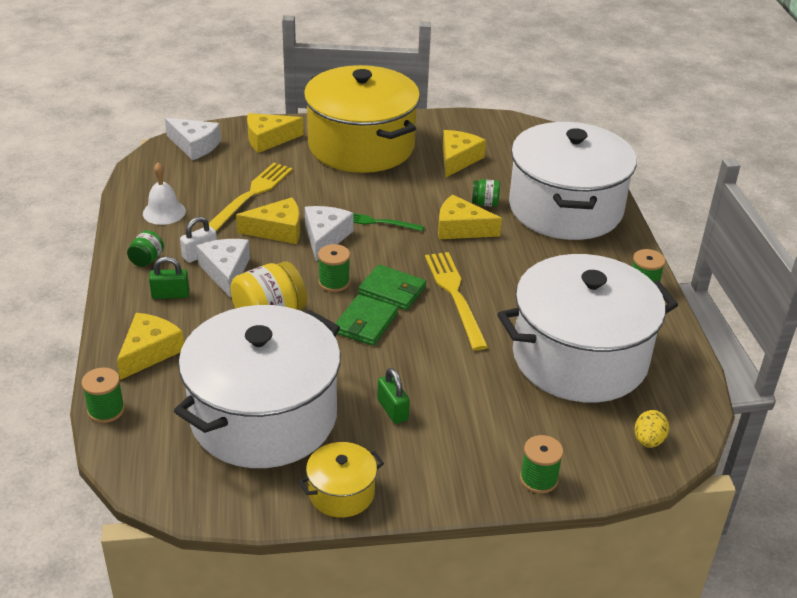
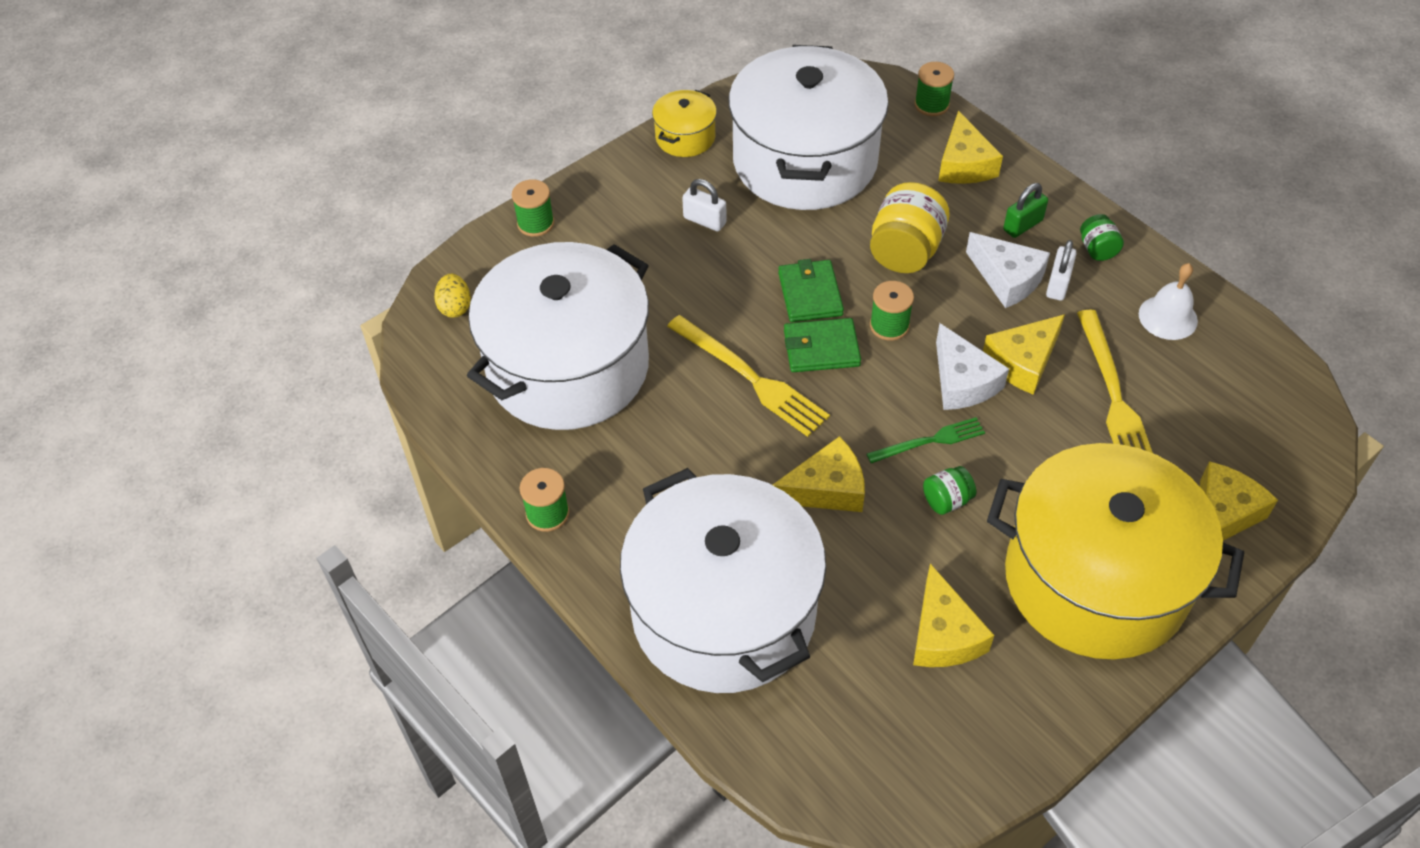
camera: 150 degrees right, 15 degrees up
white cheese [165,118,221,160] -> none
green padlock [377,368,410,424] -> white padlock [682,179,727,232]
green jar [472,179,500,207] -> green jar moved to [923,466,976,515]

